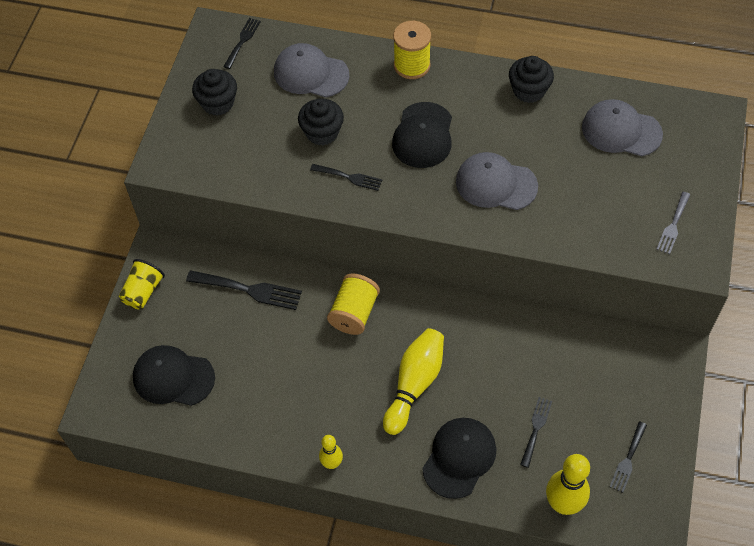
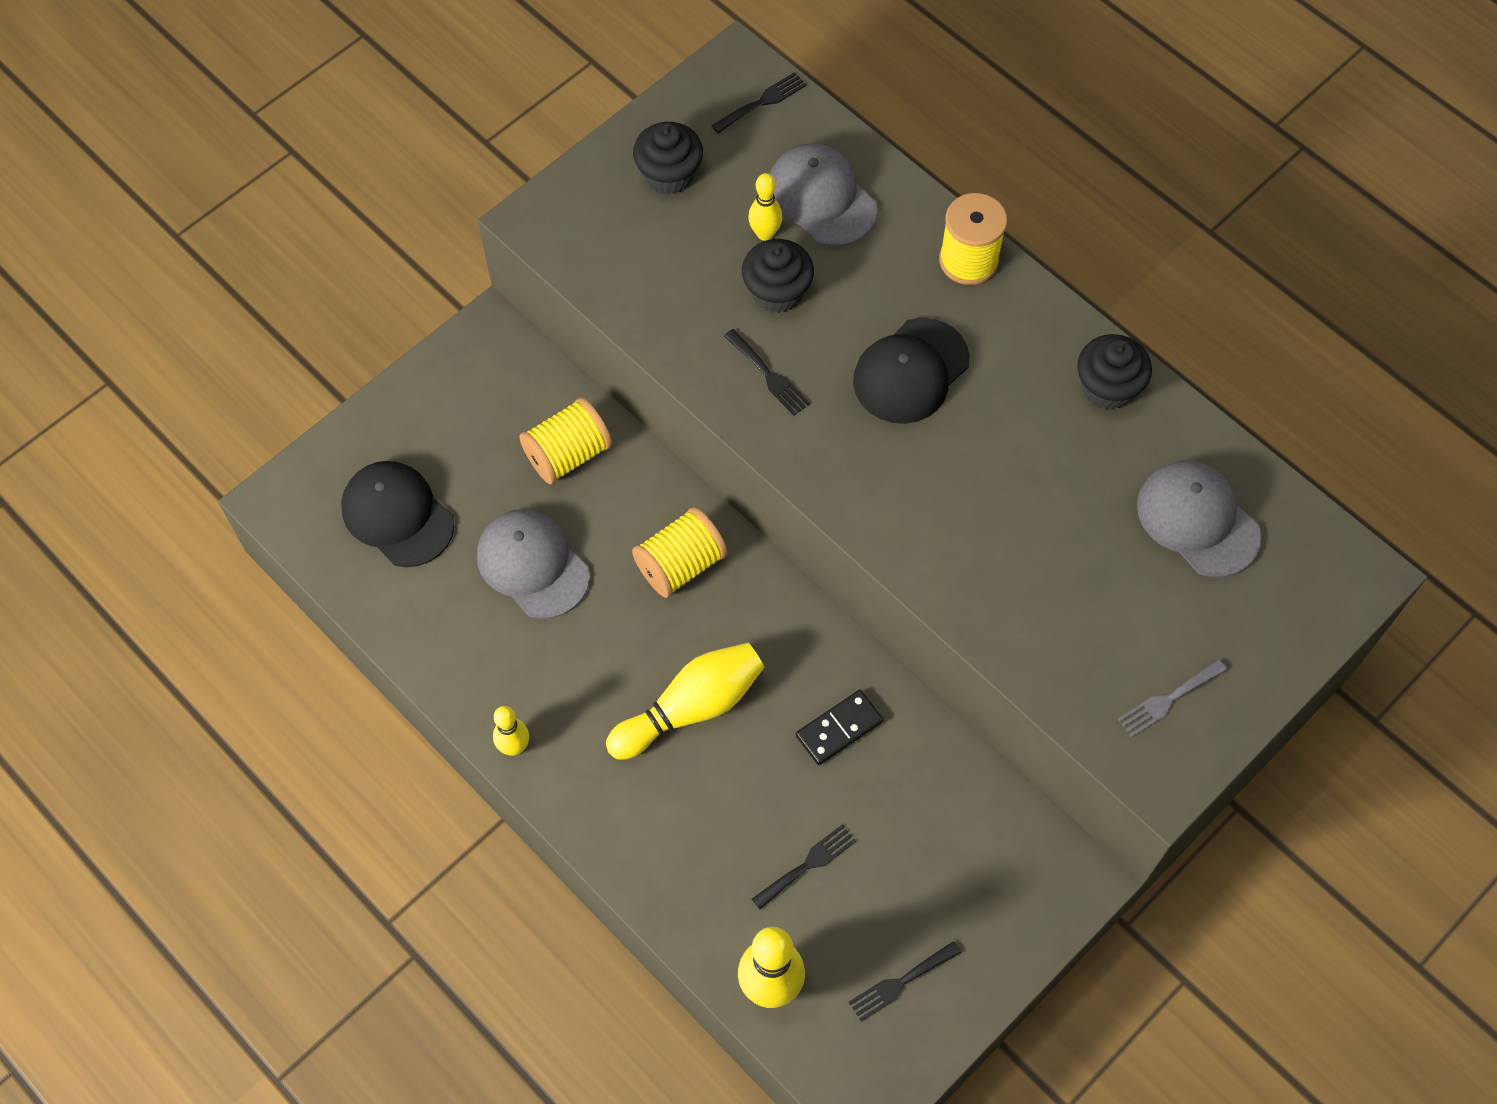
camera: 30 degrees right, 5 degrees up
yellow cup [119,259,165,309] -> none
black fork [186,270,302,310] -> yellow spool [519,397,612,484]
black cap [422,418,496,499] -> none
grey cap [456,152,538,210] -> grey cap moved to [477,509,590,619]
none -> yellow bowling pin [748,173,782,241]
none -> black domino [796,690,883,765]

